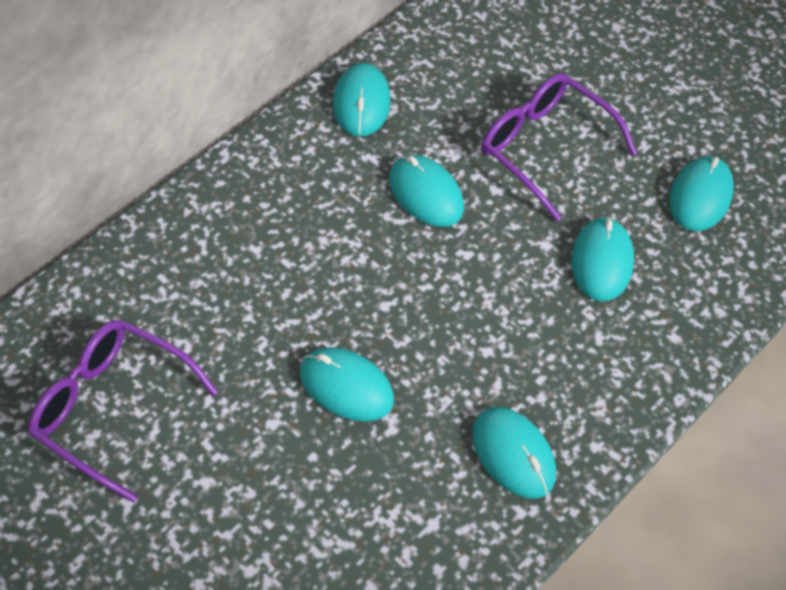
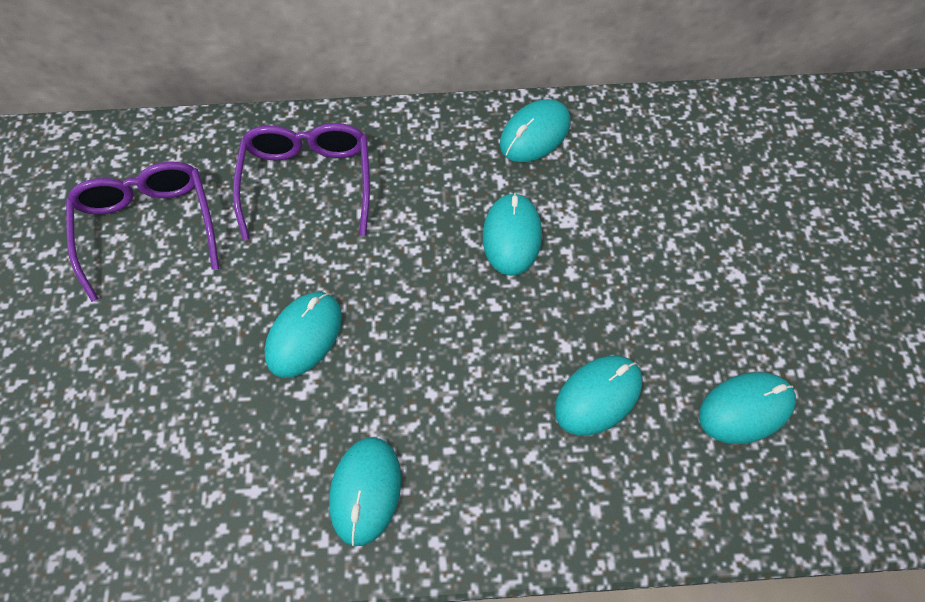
camera: 45 degrees right, 5 degrees up
turquoise mouse [300,347,394,422] -> turquoise mouse turned 45 degrees clockwise [264,292,342,378]
purple glasses [481,73,637,222] -> purple glasses moved to [233,123,370,241]

